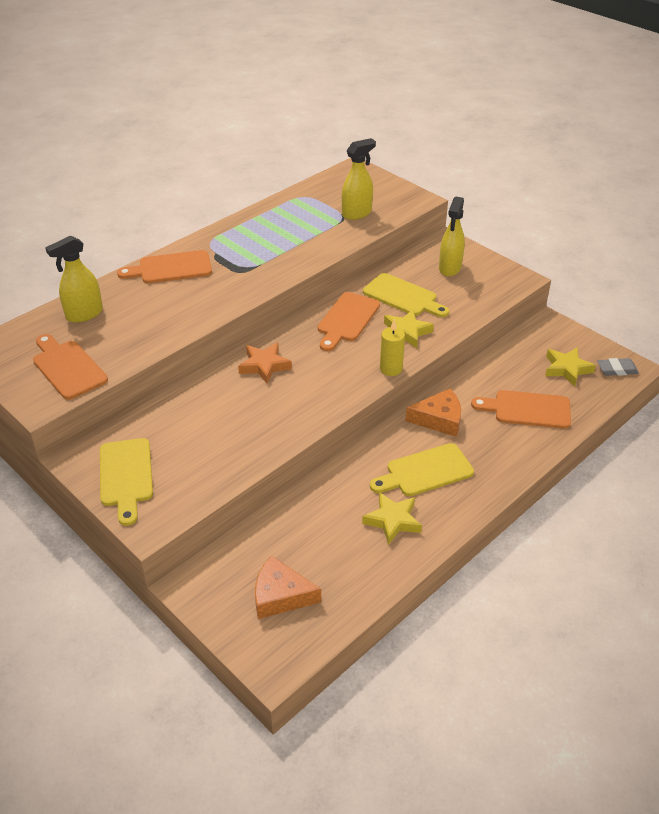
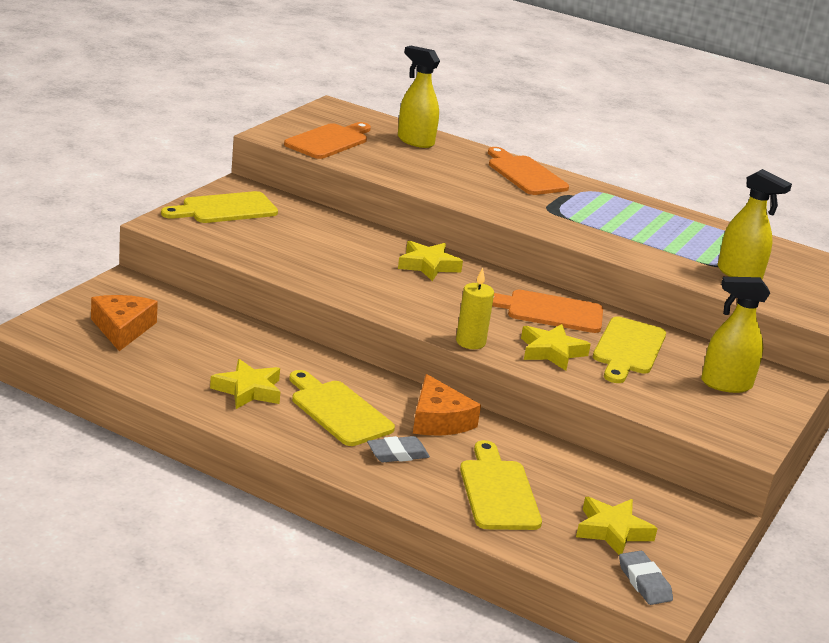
camera: 70 degrees right, 15 degrees down
orange star [238,342,292,384] -> yellow star [398,241,463,281]
orange cutting board [471,390,571,429] -> yellow cutting board [460,440,542,530]
none -> grey eraser [367,436,430,462]

